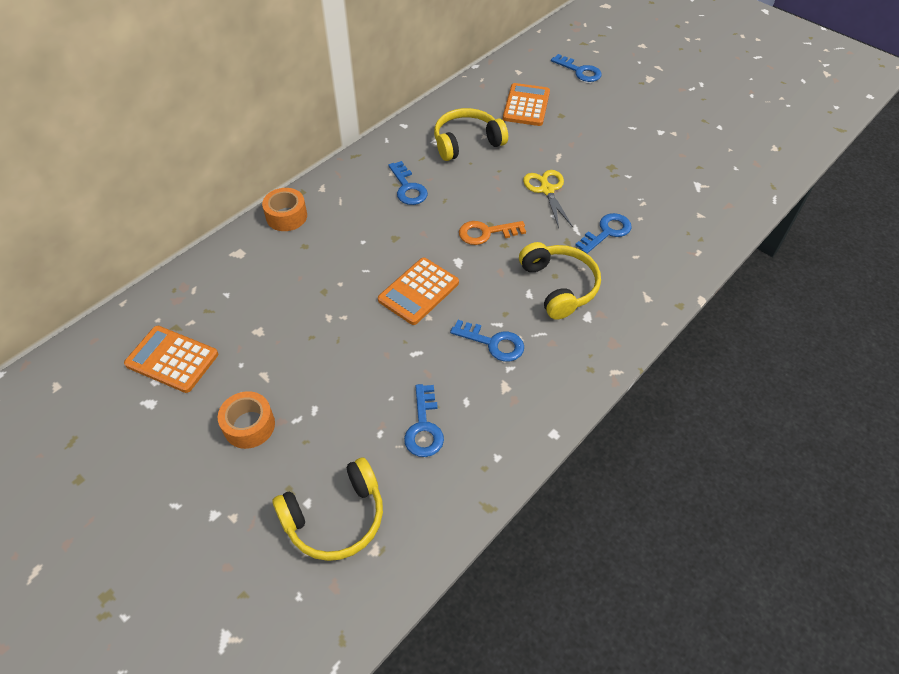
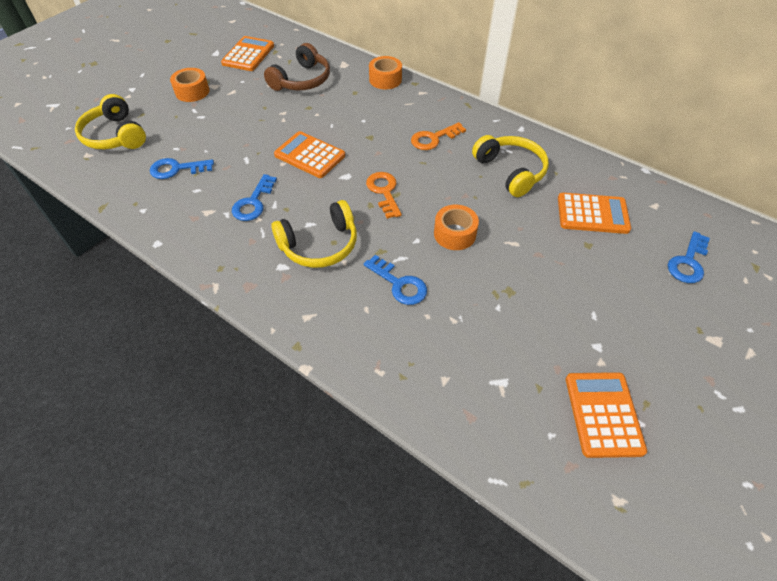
camera: 85 degrees right, 0 degrees up
blue key [388,161,428,205] -> orange key [411,122,466,150]
yellow scissors [523,170,573,228] -> orange tape [434,205,479,250]
none -> brown headphones [264,43,330,91]
none -> orange calculator [566,372,647,458]

